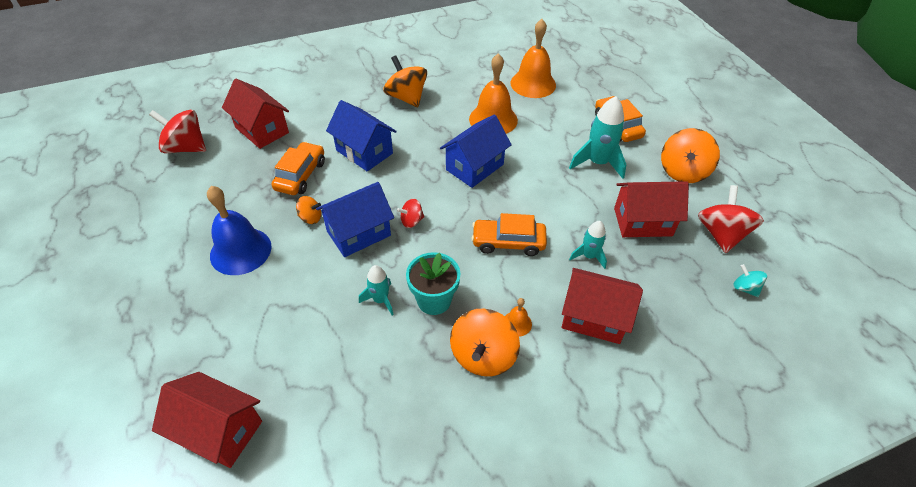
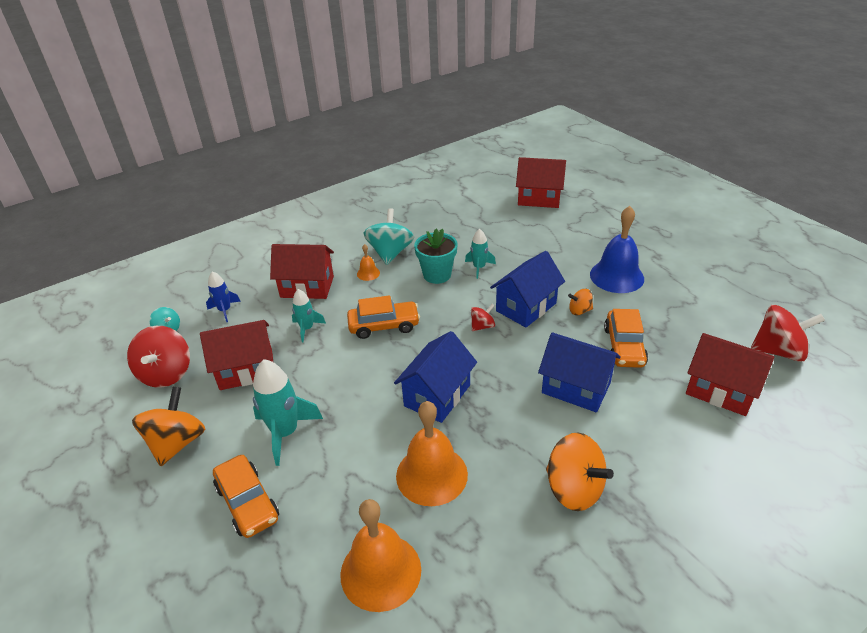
camera: 170 degrees right, 10 degrees down
orange spinning top [450,309,520,376] -> turquoise spinning top [363,208,414,265]
none -> blue rocket [206,271,241,322]

